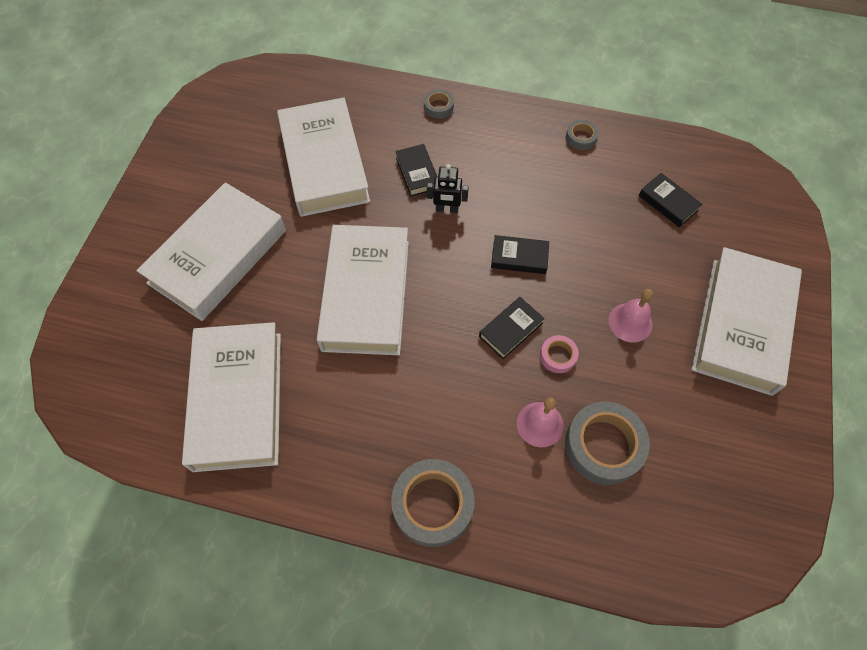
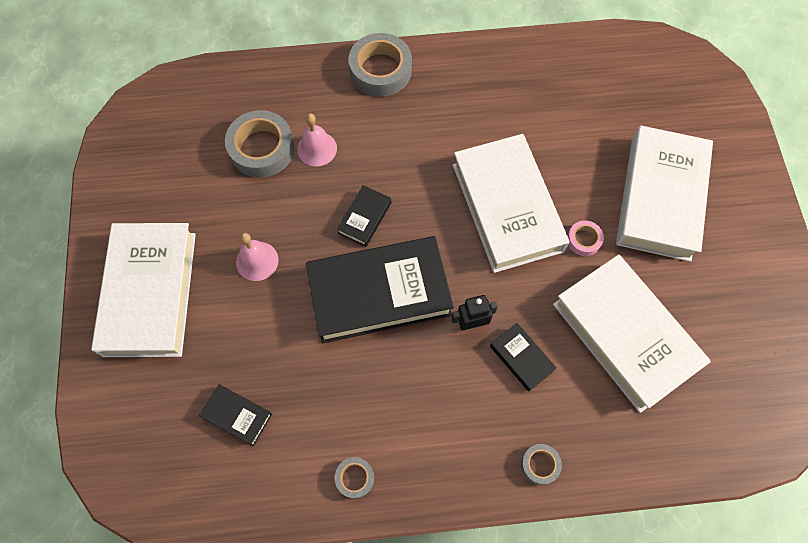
camera: 160 degrees right, 5 degrees up
white book [182,322,281,472] -> none
black book [491,235,549,274] -> black book [306,236,454,343], size x2.31
pink tape [540,335,579,373] -> pink tape moved to [567,220,604,256]

